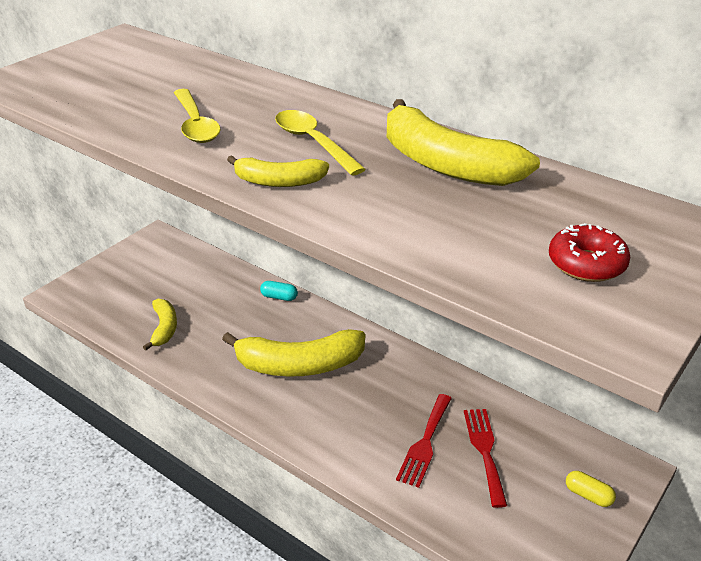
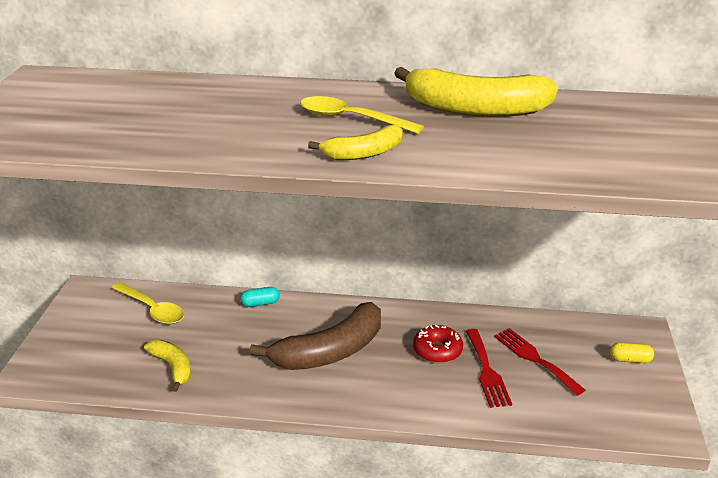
camera: 30 degrees left, 5 degrees down
yellow spoon [174,89,221,143] -> yellow spoon moved to [112,282,184,324]
yellow banana [222,329,365,377] -> brown banana [250,302,381,370]
red donut [549,223,630,282] -> red donut moved to [413,325,463,363]

